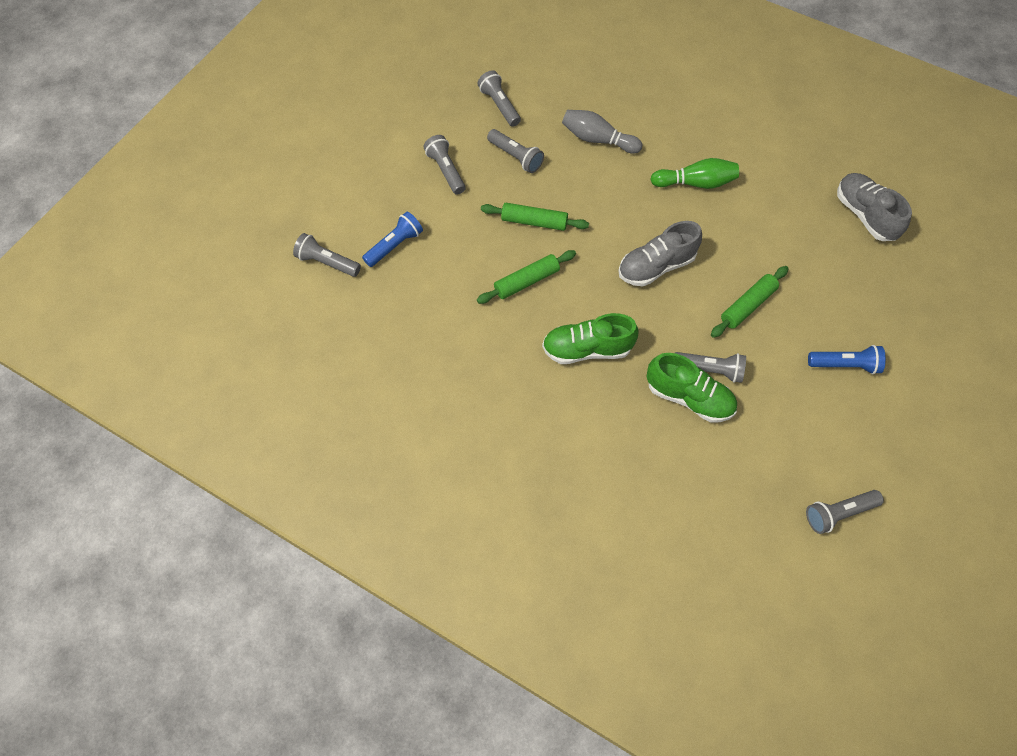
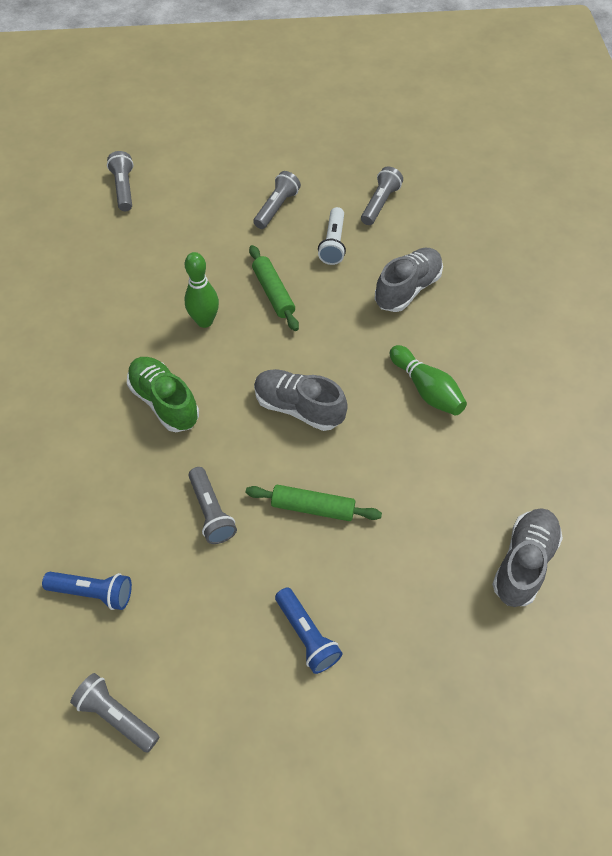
camera: 55 degrees right, 5 degrees down
blue flashlight [362,211,423,267] -> blue flashlight moved to [42,572,132,610]
green rolling pin [477,250,576,304] -> green bowling pin [184,252,219,328]
grey flashlight [487,129,544,173] -> white flashlight [318,207,346,265]
grey bowling pin [562,110,642,154] -> grey shoe [375,248,443,312]
green shoe [646,353,737,423] -> none

